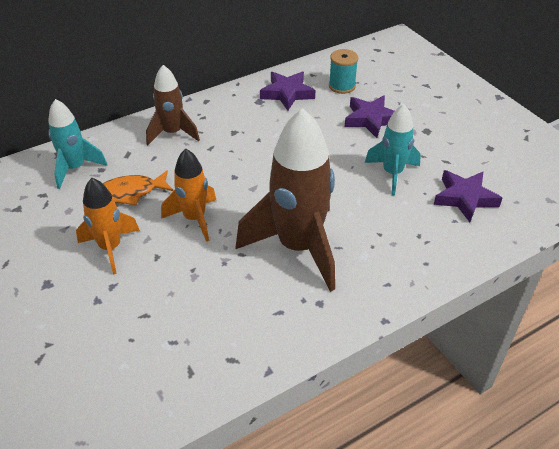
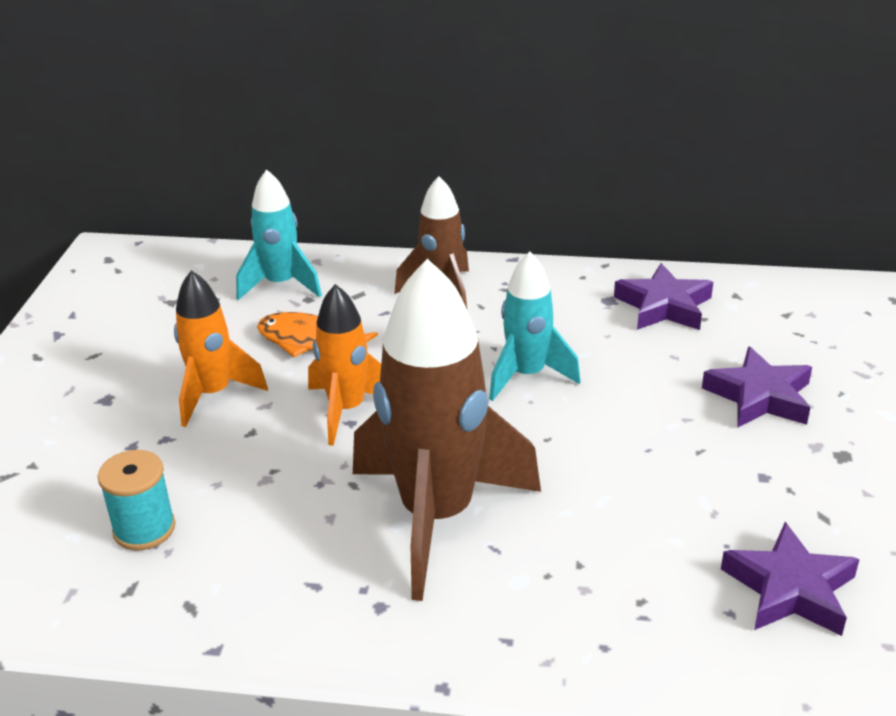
camera: 40 degrees right, 10 degrees down
turquoise spool [329,49,358,94] -> turquoise spool moved to [98,450,176,551]
turquoise rocket [365,104,421,196] -> turquoise rocket moved to [489,252,581,401]

